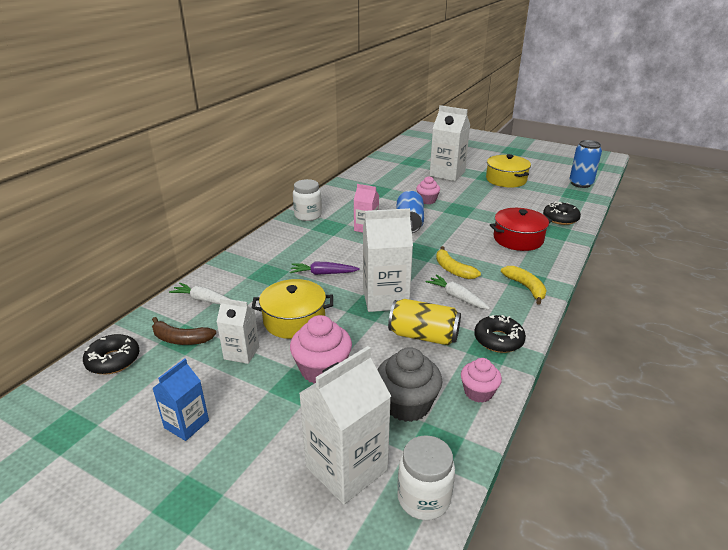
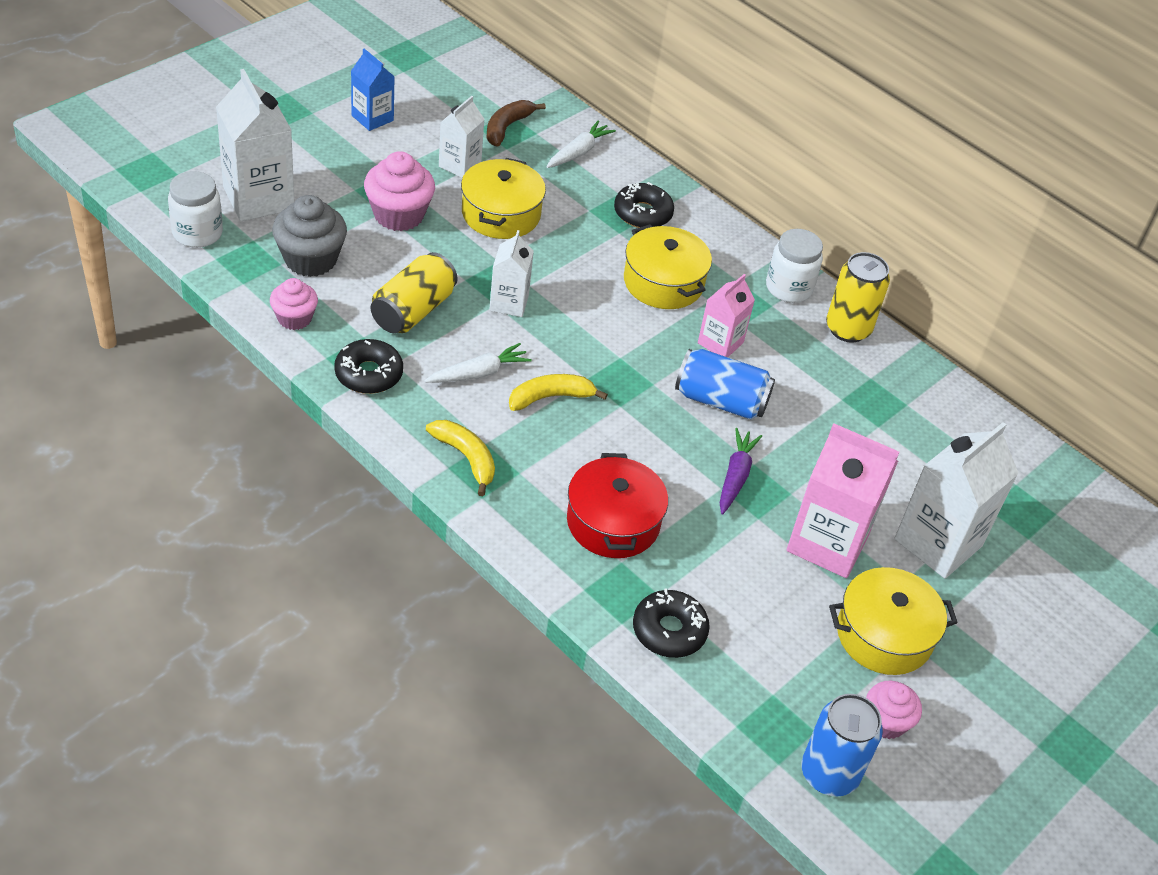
camera: 100 degrees right, 15 degrees up
black donut [83,334,139,375] -> black donut moved to [614,182,674,228]
purple carrot [290,262,360,275] -> purple carrot moved to [720,428,762,515]
white carton [363,208,413,312] -> white carton [489,230,534,317], size x0.58
pink cupcake [416,176,440,204] -> pink cupcake moved to [866,681,922,739]
yellow banana [501,266,547,305] -> yellow banana turned 120 degrees counterclockwise [426,420,495,496]
none -> yellow pot [624,224,712,309]
none -> pink carton [787,423,899,578]
none -> yellow can [826,252,890,343]

